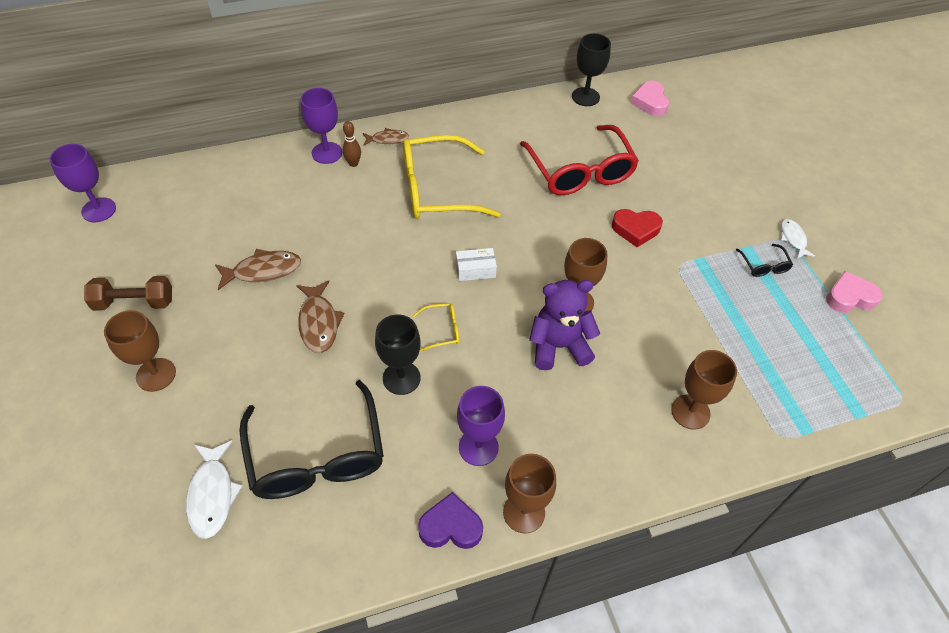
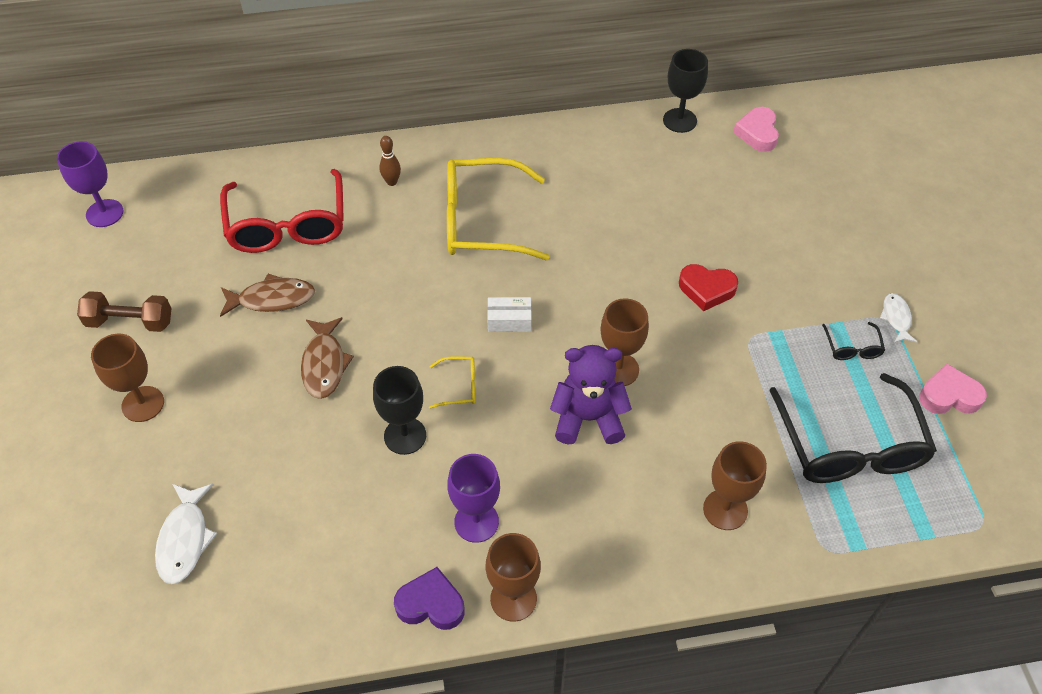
camera: 10 degrees right, 0 degrees up
black glasses [239,380,384,499] -> black glasses moved to [769,373,937,483]
purple goblet [300,88,342,164] -> none
brown fish [363,128,409,146] -> none
red glasses [520,125,639,195] -> red glasses moved to [220,169,344,253]

